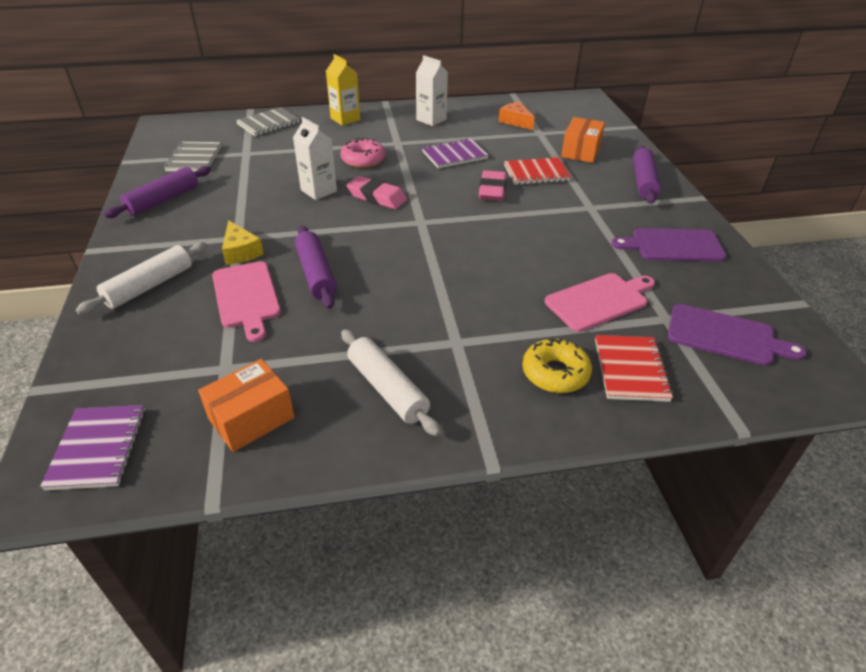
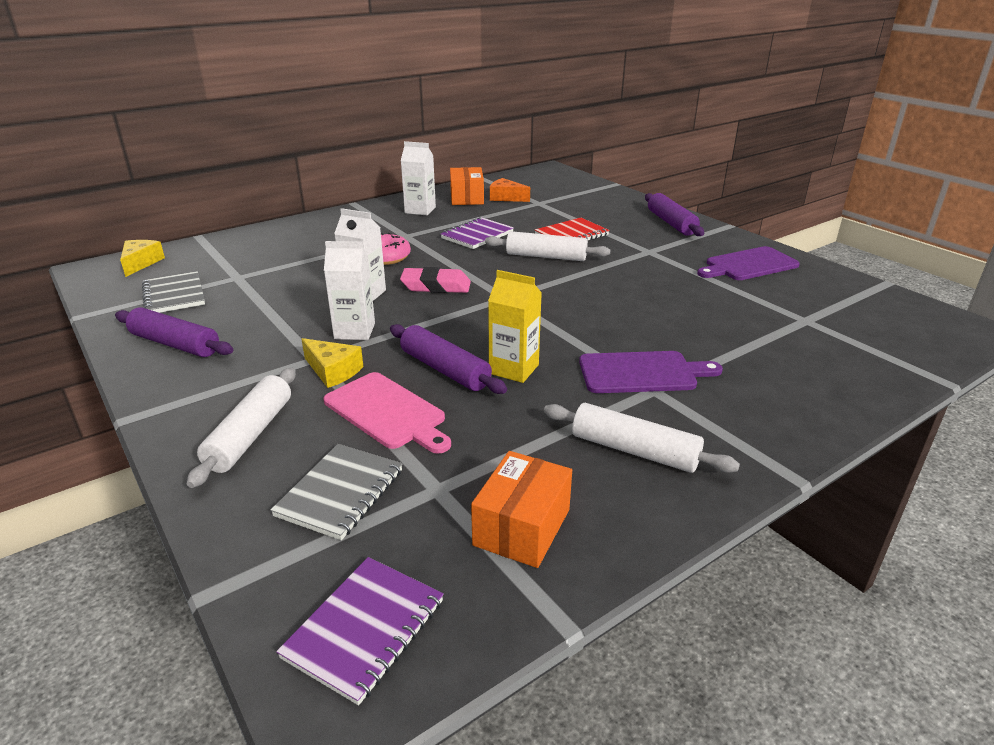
camera: 25 degrees left, 10 degrees down
purple notebook [40,405,145,490] -> purple notebook turned 60 degrees clockwise [276,557,444,705]
purple rolling pin [103,166,211,218] -> purple rolling pin turned 75 degrees counterclockwise [115,307,233,357]
grey notebook [236,107,299,136] -> grey notebook moved to [270,444,402,540]
yellow carton [326,54,360,126] -> yellow carton moved to [488,270,542,383]
pink eraser [479,170,506,201] -> white rolling pin [485,231,610,261]
yellow donut [522,338,592,393] -> none
pink cutting board [545,273,655,332] -> none
orange box [561,117,605,163] -> orange box moved to [450,167,484,205]
red notebook [595,335,673,402] -> none
purple cutting board [668,304,807,366] -> purple cutting board moved to [579,351,723,393]
none -> yellow cheese [120,240,165,277]
none -> white carton [324,241,375,340]

